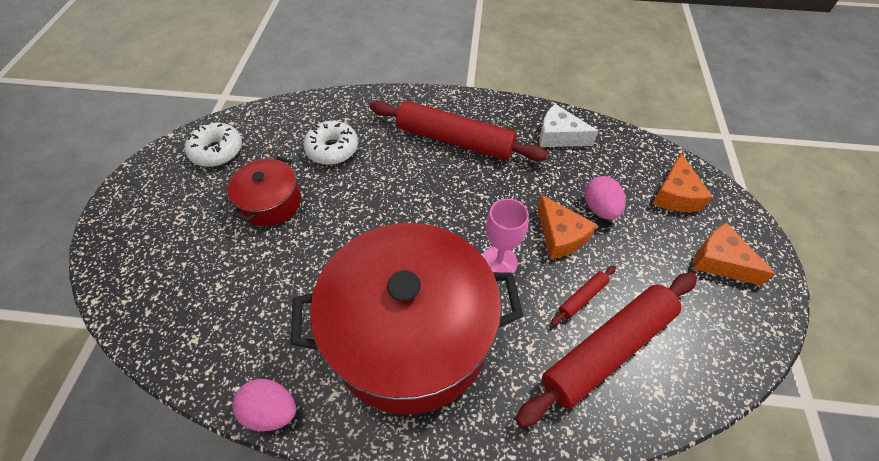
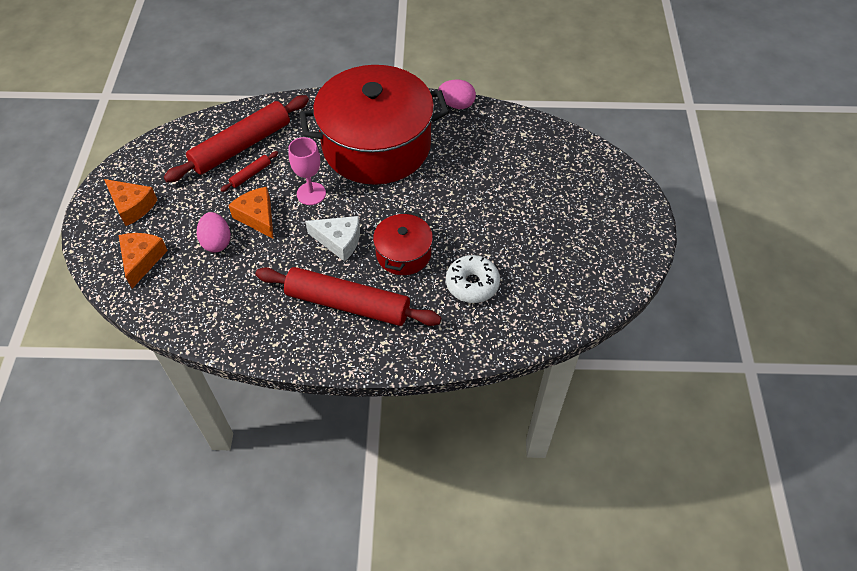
camera: 175 degrees right, 0 degrees up
white donut [185,123,242,167] -> none
red pot [227,156,301,227] -> red pot moved to [373,211,433,275]
white cheese [539,104,598,147] -> white cheese moved to [305,216,360,262]

